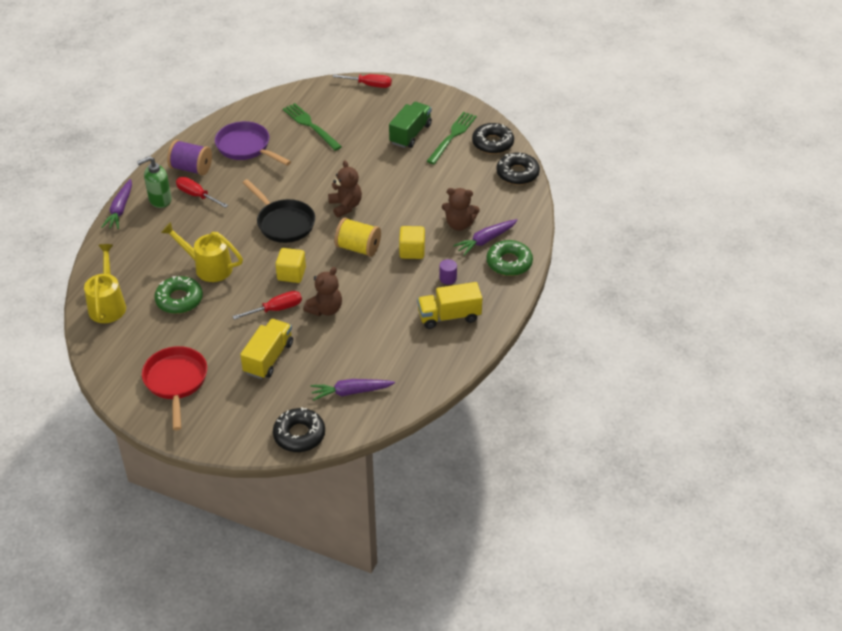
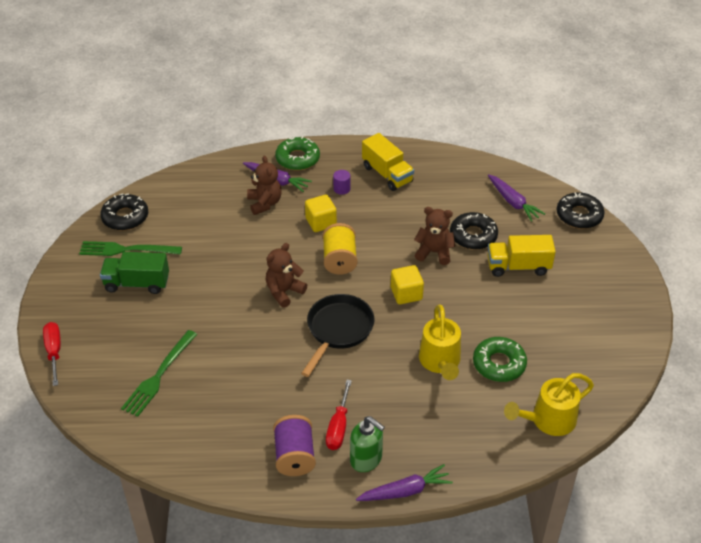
camera: 115 degrees left, 0 degrees up
red pan [142,346,207,430] -> none
purple pan [215,121,291,166] -> none
red screwdriver [232,291,302,320] -> none
black donut [496,152,540,185] -> black donut moved to [450,212,498,250]

